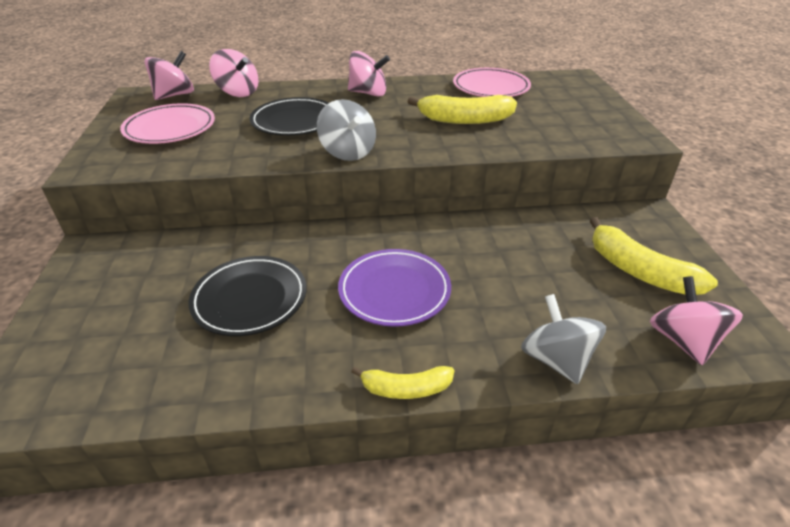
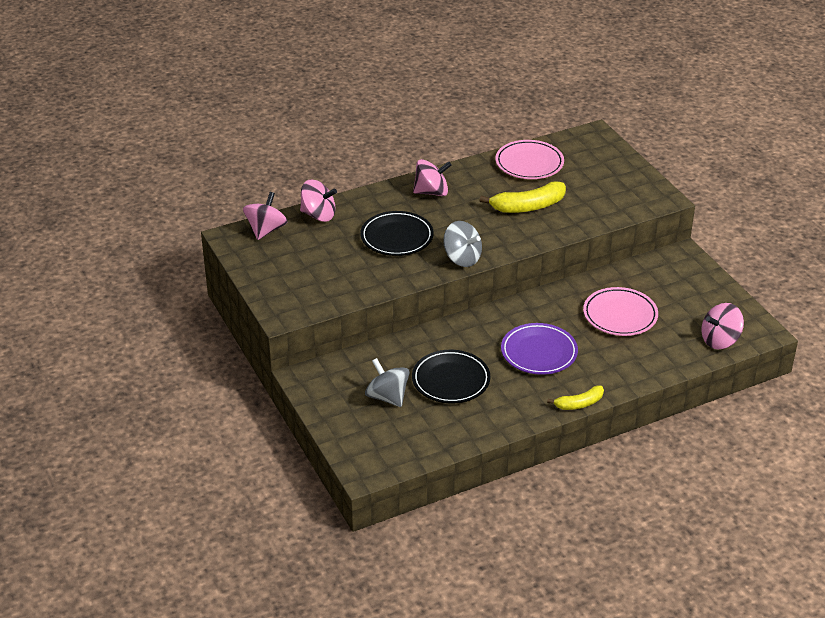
camera: 20 degrees left, 0 degrees up
pink plate [120,103,215,144] -> pink plate moved to [583,287,658,336]
grey spinning top [521,294,606,384] -> grey spinning top moved to [365,358,410,407]
yellow banana [590,217,718,295] -> none
pink spinning top [650,276,743,365] -> pink spinning top turned 90 degrees counterclockwise [701,303,744,349]

